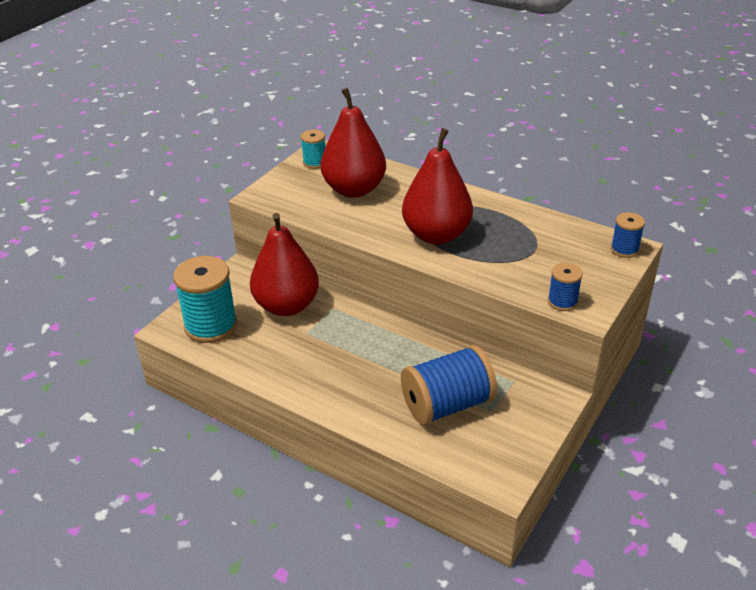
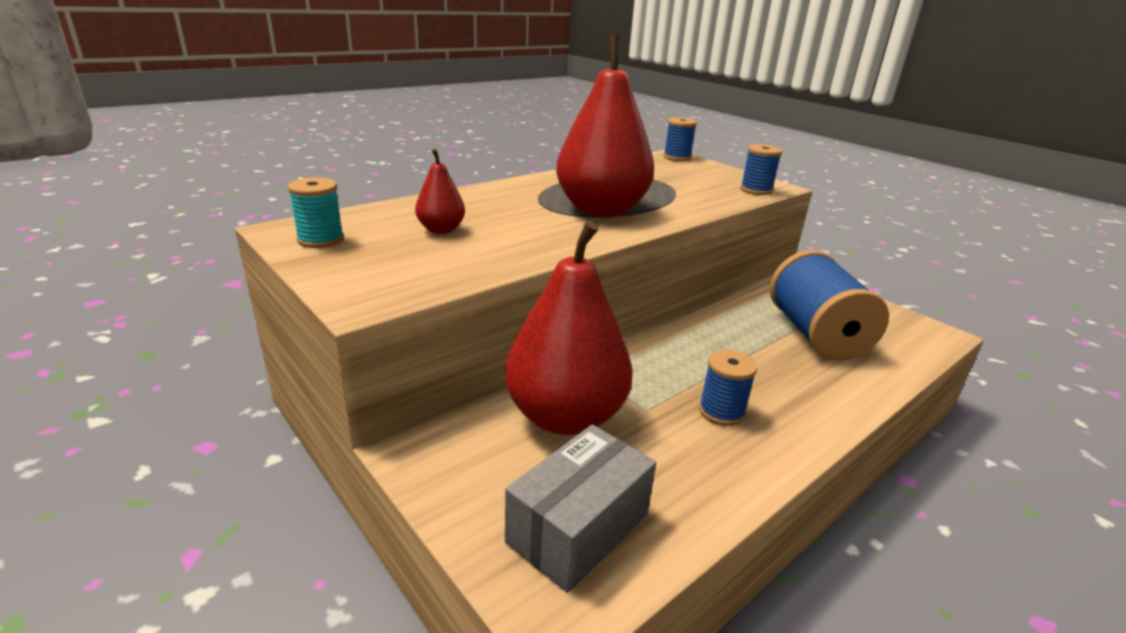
camera: 75 degrees left, 10 degrees down
turquoise spool [173,256,237,343] -> grey box [505,424,656,593]
red pear [321,88,386,198] -> red pear [415,148,465,234], size x0.45
none -> blue spool [699,350,758,426]

